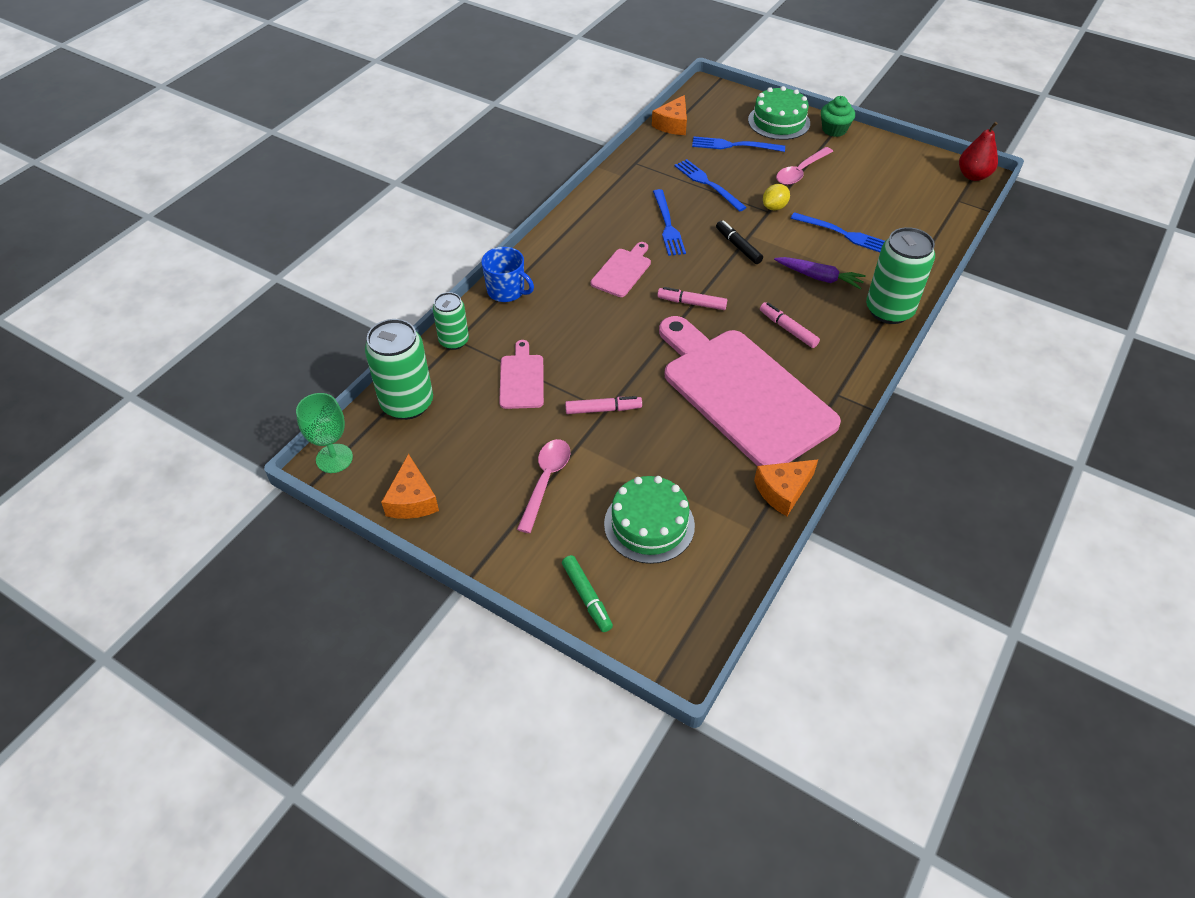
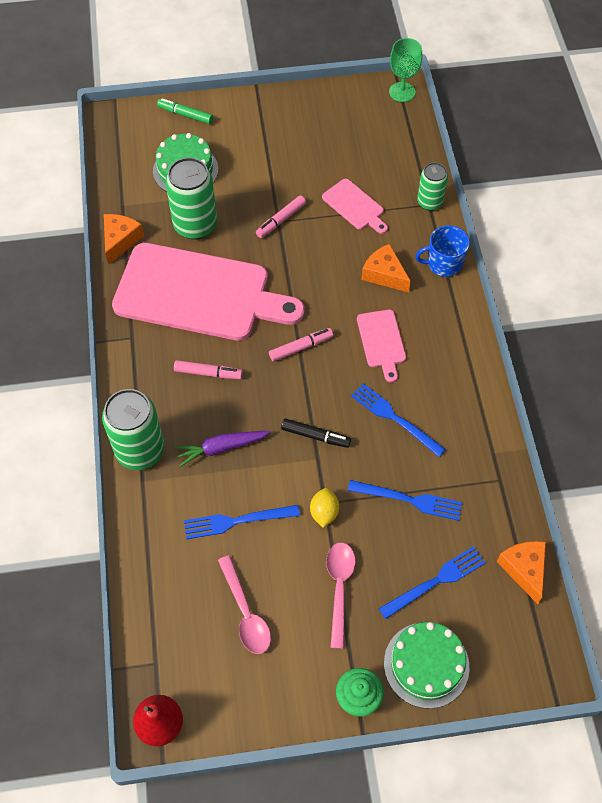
camera: 140 degrees right, 10 degrees up
green can [365,319,433,420] -> green can moved to [165,157,217,239]
orange cheese [381,454,439,519] -> orange cheese moved to [361,244,411,292]
pink spoon [517,439,570,533] -> pink spoon moved to [218,555,271,654]

